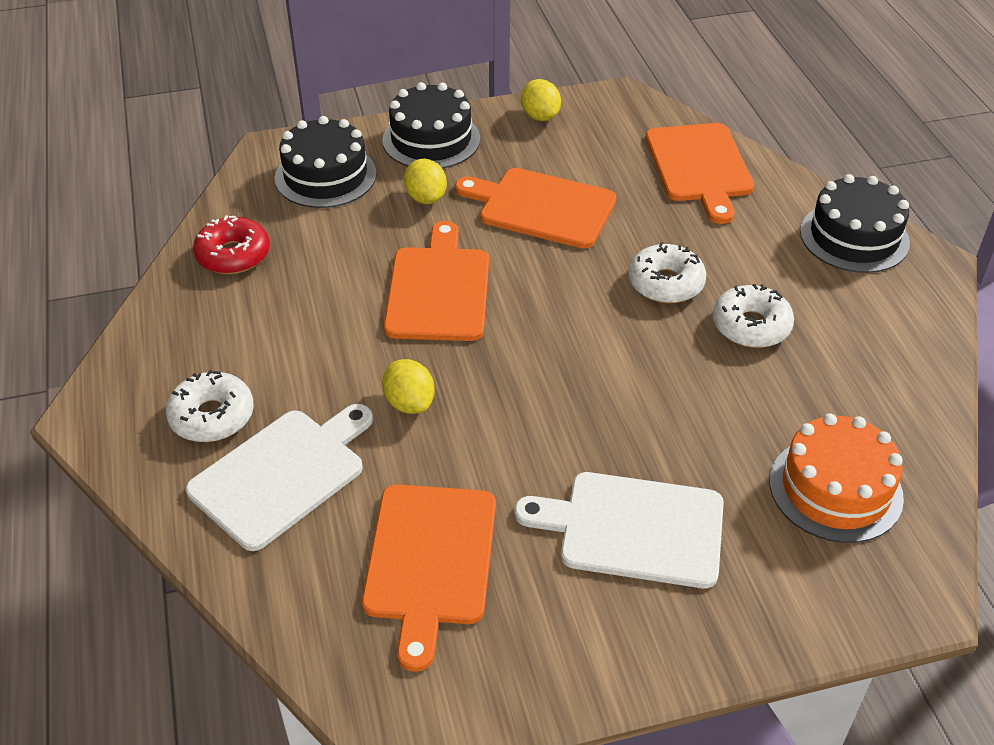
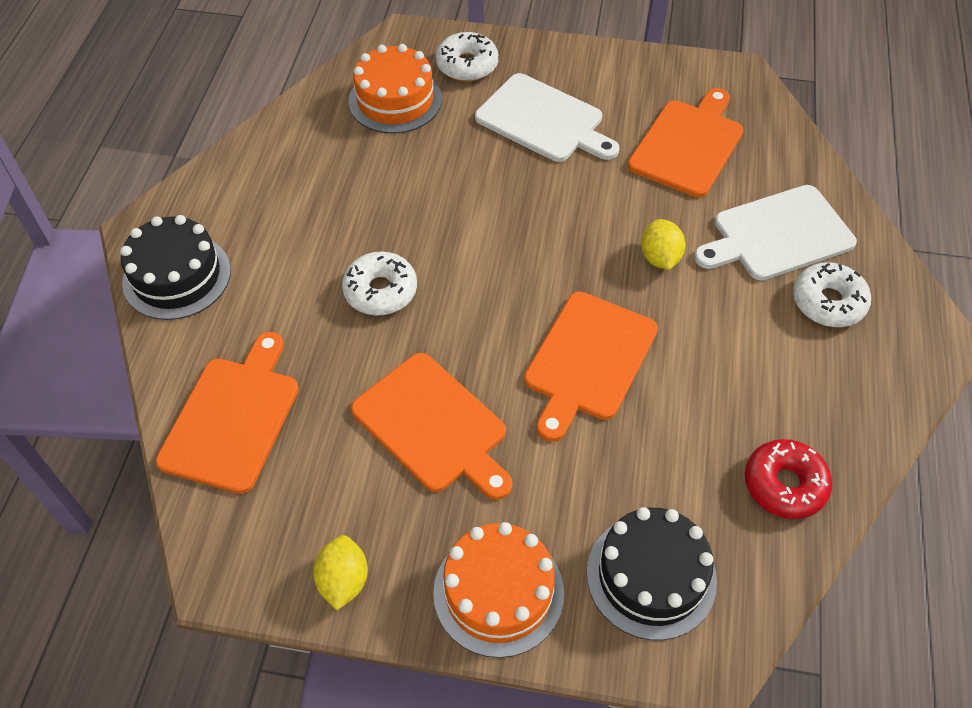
camera: 155 degrees left, 10 degrees up
black cake [382,82,480,169] -> orange cake [433,522,564,658]
yellow lemon [404,159,447,204] -> none
white donut [713,284,794,348] -> white donut moved to [436,32,498,81]

